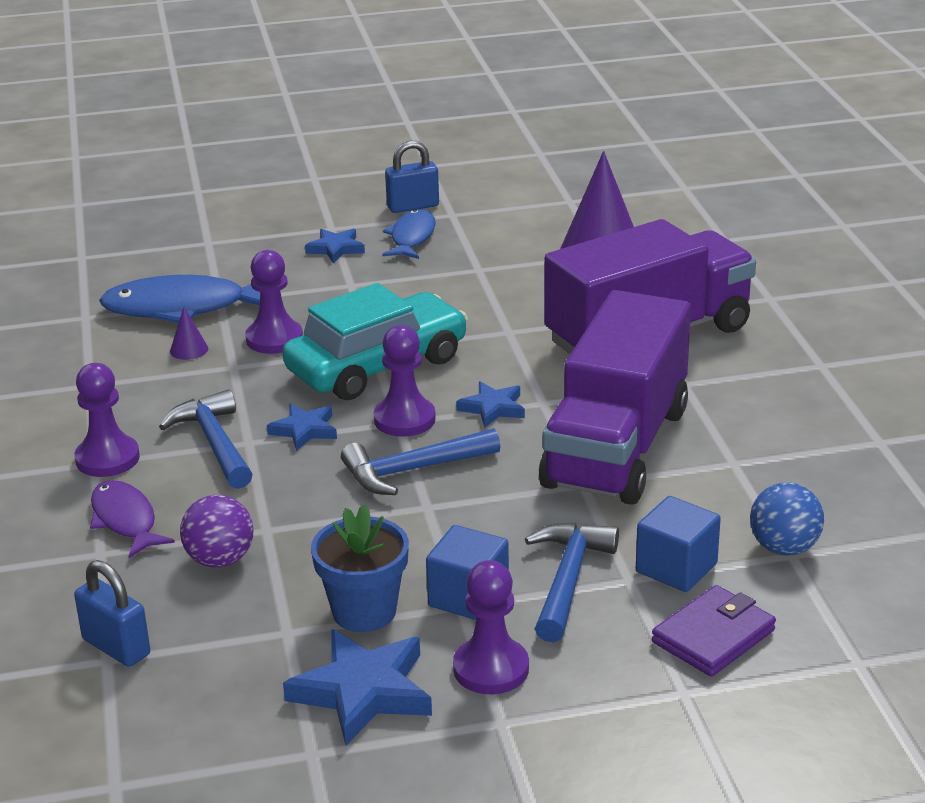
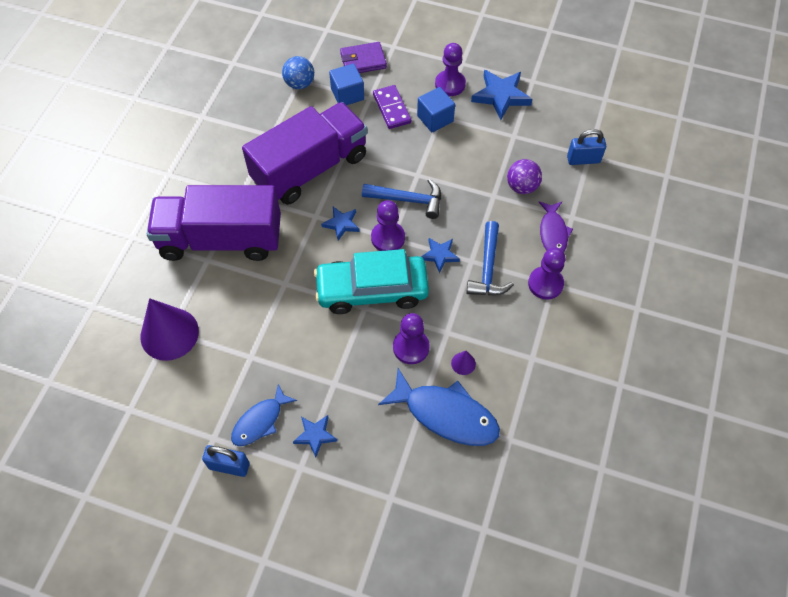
camera: 150 degrees left, 30 degrees up
blue padlock [74,560,150,667] -> blue padlock turned 75 degrees counterclockwise [567,129,606,165]
blue flower pot [311,504,409,632] -> none
blue hammer [525,522,619,642] -> purple domino [373,85,411,129]

